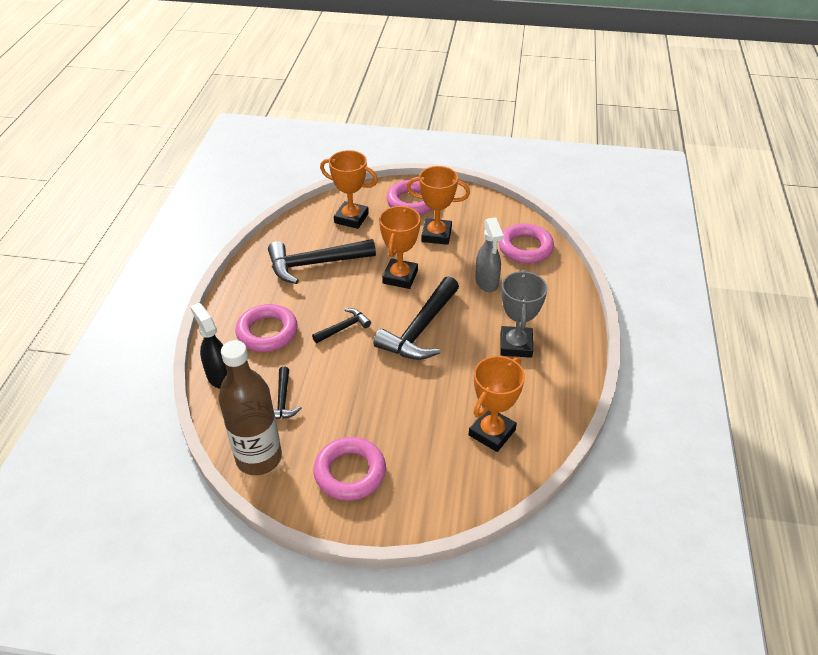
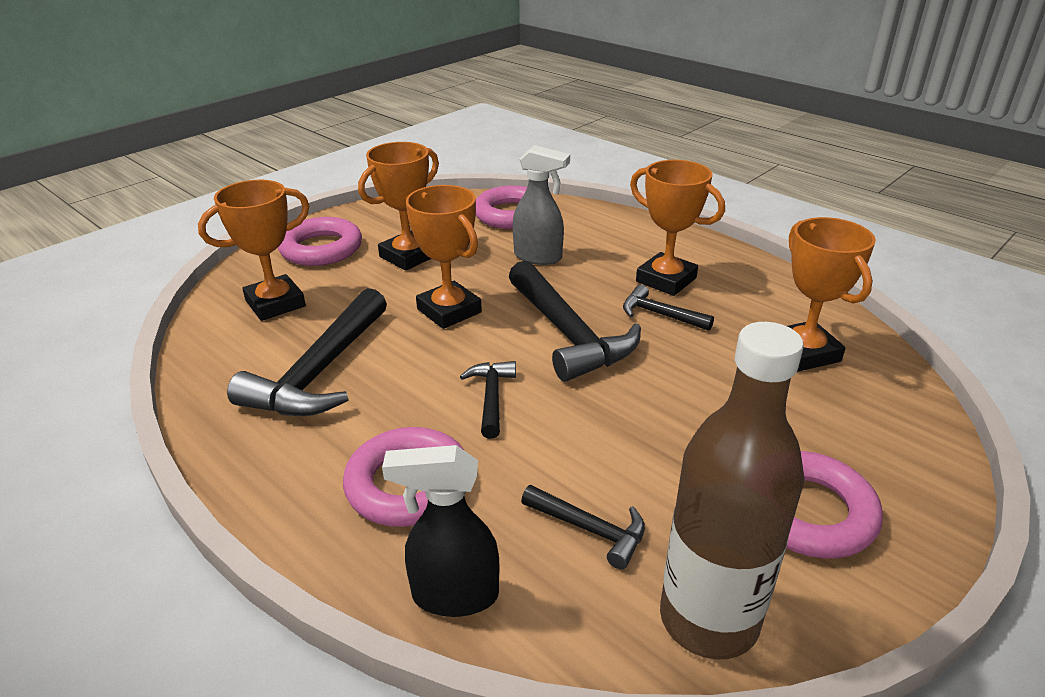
camera: 55 degrees left, 10 degrees down
grey trophy [500,270,548,358] -> orange trophy [630,160,725,296]
none -> black hammer [623,285,714,331]

